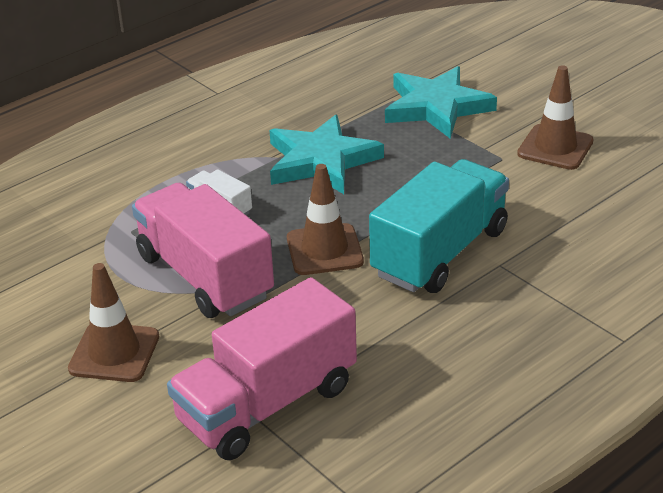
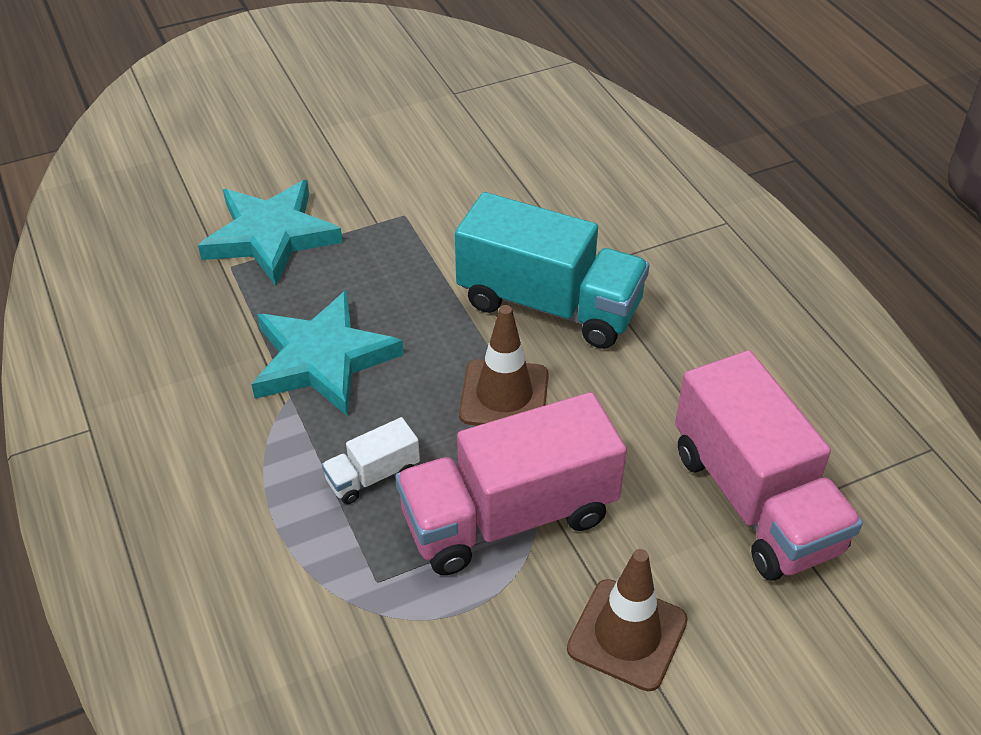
camera: 75 degrees left, 10 degrees up
turquoise truck [369,159,509,293] -> turquoise truck turned 150 degrees clockwise [455,192,649,349]
brown traffic cone [517,65,594,170] -> none

